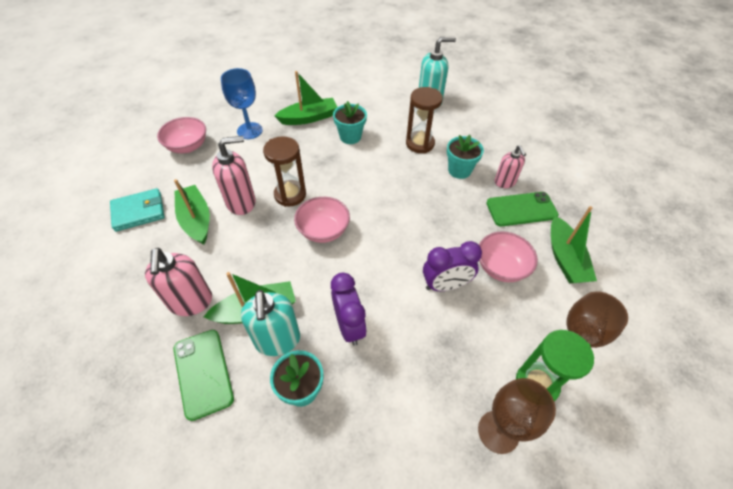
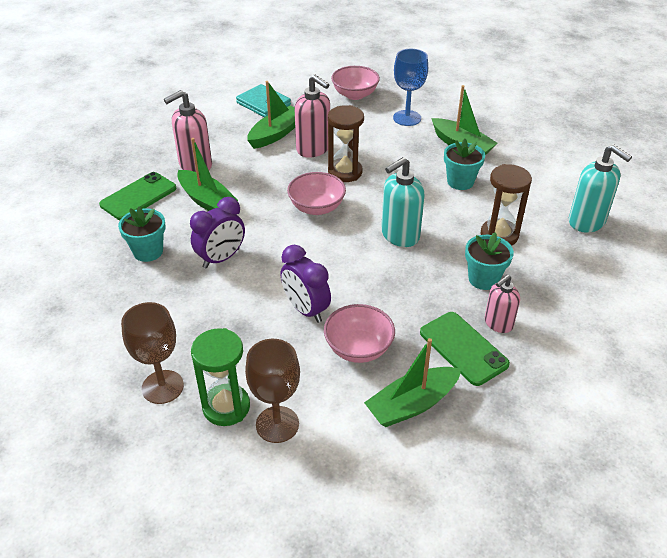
camera: 65 degrees right, 10 degrees down
turquoise soap dispenser [241,290,300,356] -> turquoise soap dispenser moved to [381,157,425,247]

